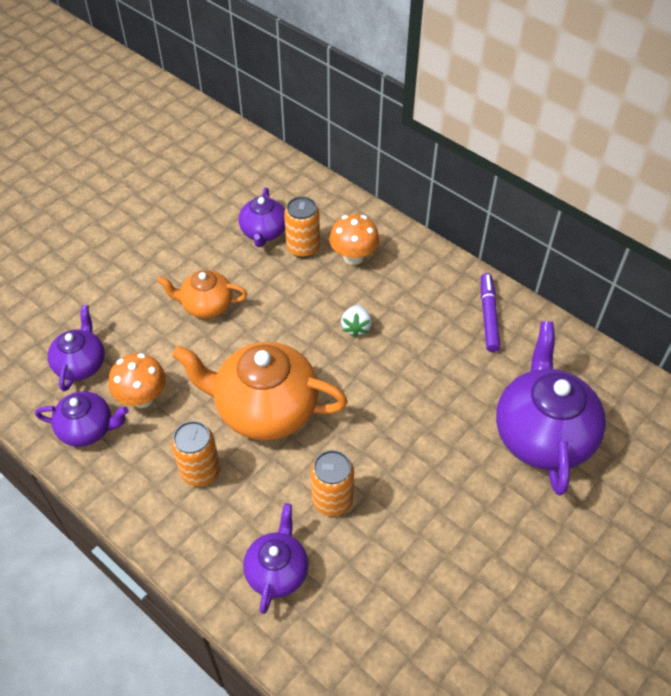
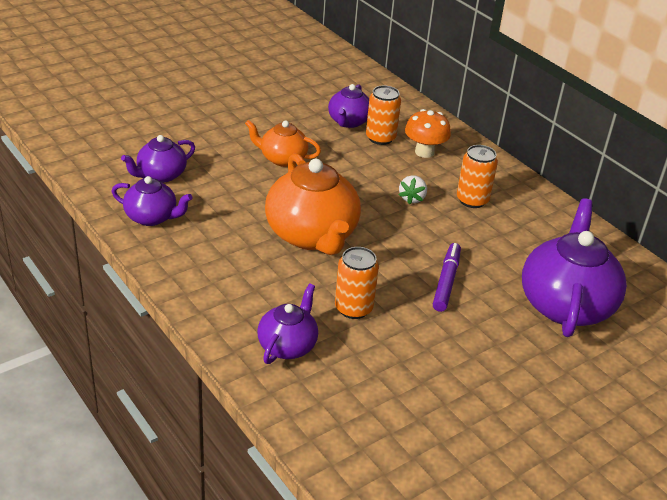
camera: 10 degrees right, 15 degrees down
purple teapot [48,305,105,391] -> purple teapot turned 150 degrees counterclockwise [121,135,195,183]
orange mushroom [109,353,166,408] -> none
orange can [171,421,220,486] -> orange can moved to [457,145,498,208]
orange teapot [172,342,348,440] -> orange teapot turned 135 degrees counterclockwise [265,153,361,255]
purple marker [481,273,500,352] -> purple marker moved to [433,243,461,312]

